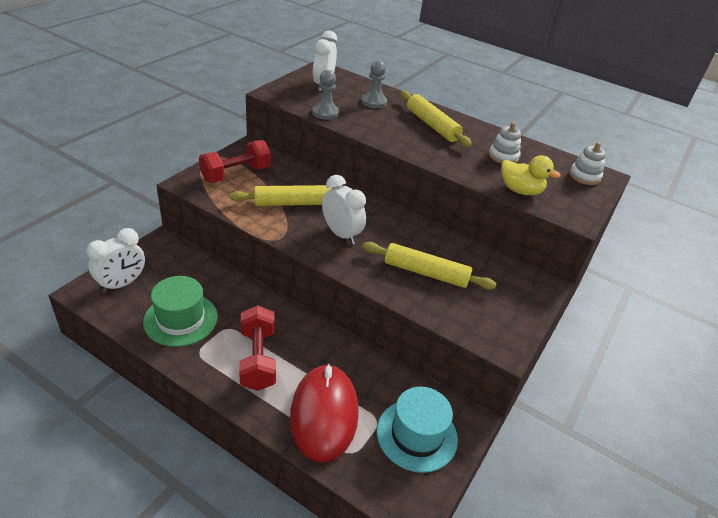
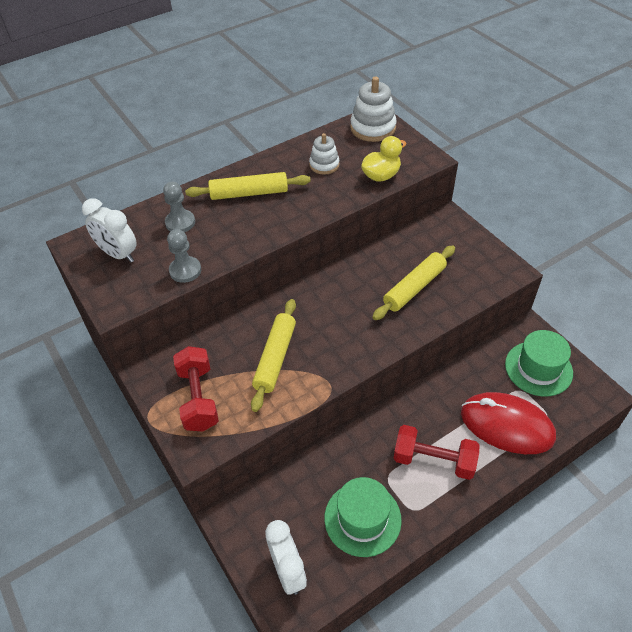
camera: 60 degrees left, 10 degrees up
white clock [322,175,366,245] -> none
turquoise hat [377,387,458,473] -> green hat [505,330,573,397]
white stacking toy [570,142,606,185] -> white stacking toy [350,76,397,142], size x1.60

